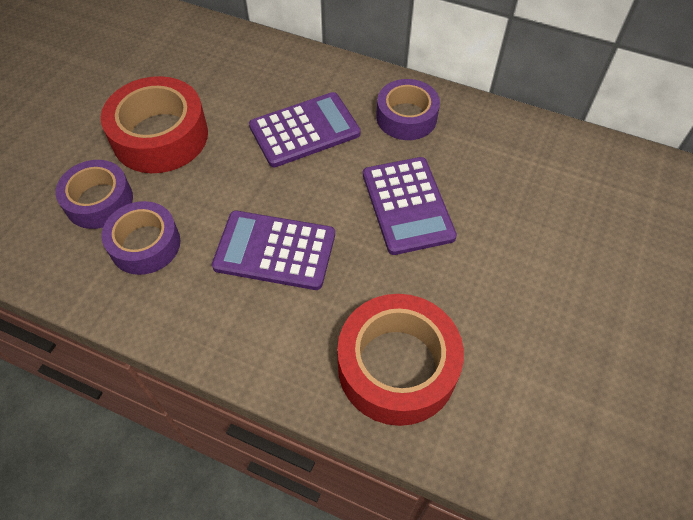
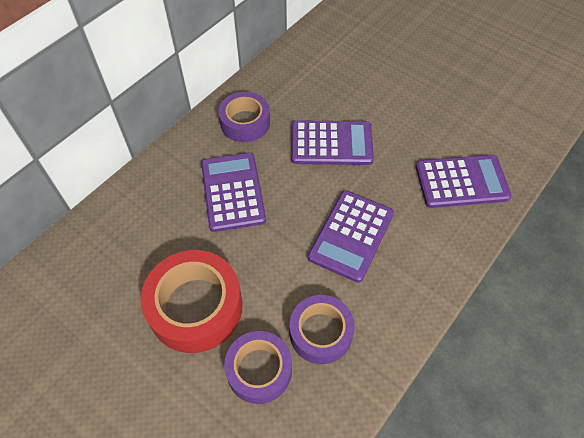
camera: 75 degrees left, 0 degrees up
red tape [337,294,464,426] -> purple calculator [415,155,512,208]

